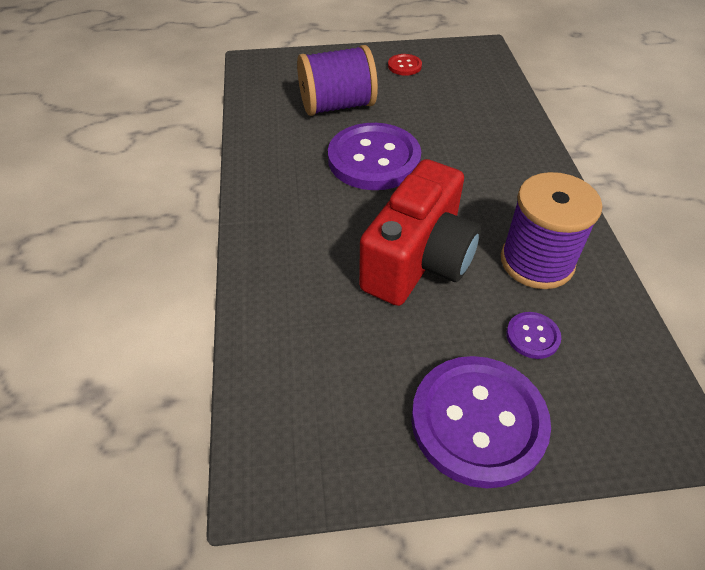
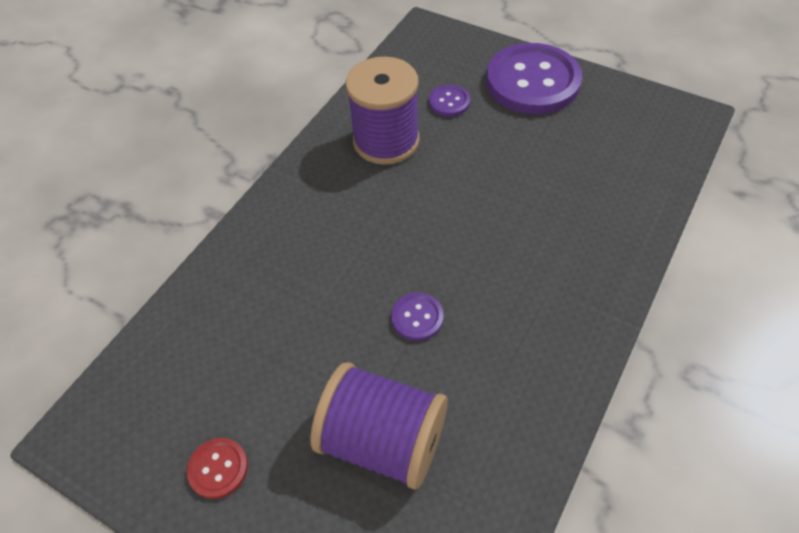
camera: 140 degrees left, 5 degrees up
purple button [328,123,421,190] -> purple button [391,292,444,341], size x0.44
red camera [359,159,481,306] -> none

